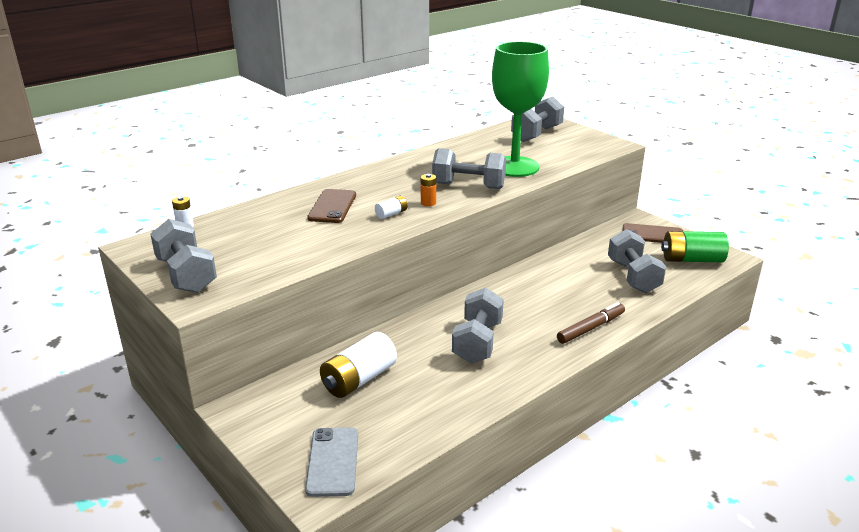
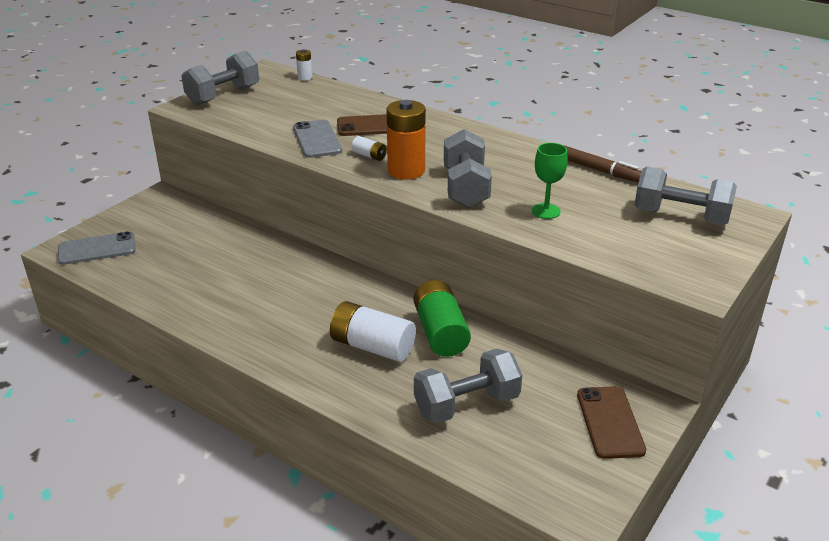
camera: 75 degrees right, 5 degrees up
white battery [320,332,397,398] -> white battery moved to [330,301,416,362]
orange battery [421,174,436,206] -> orange battery [387,100,426,180], size x2.10
grey dumbbell [452,288,504,364] -> none
green goblet [492,41,549,177] -> green goblet [532,143,568,219], size x0.43
brown marker [557,302,625,344] -> brown marker moved to [563,145,642,183]
green battery [661,231,729,262] -> green battery moved to [413,280,471,357]
none -> grey phone [293,120,342,158]

